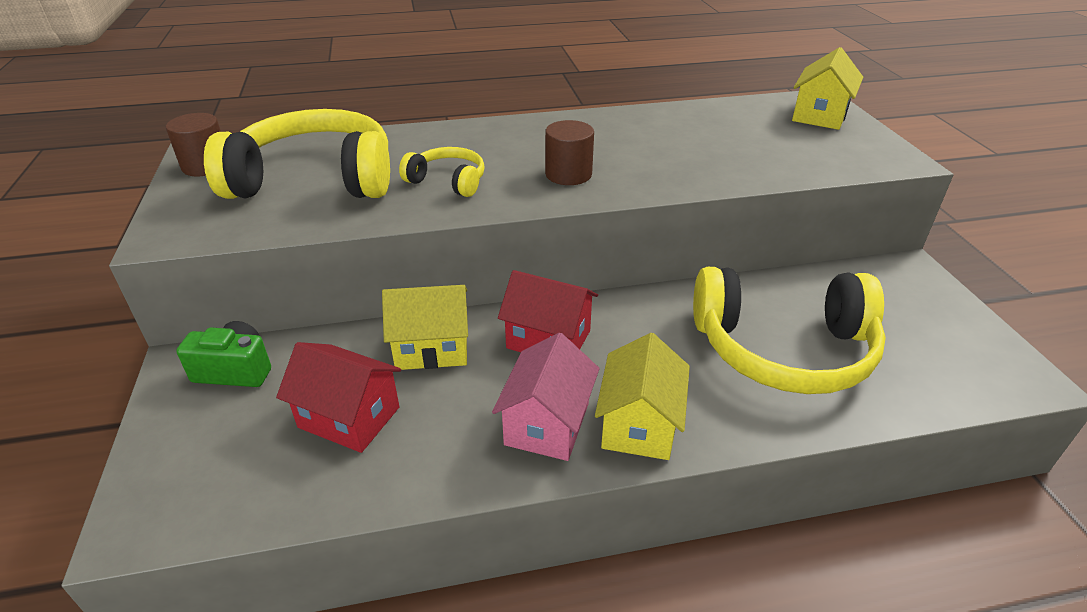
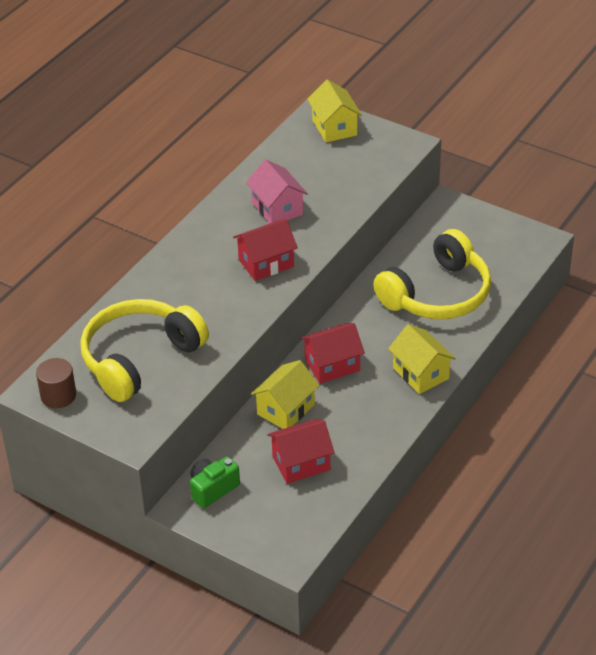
camera: 45 degrees left, 5 degrees up
yellow headphones [399,147,485,197] -> none
pink house [492,333,600,461] -> pink house moved to [246,160,308,223]
brown cylinder [545,120,594,185] -> red house [233,219,298,281]

